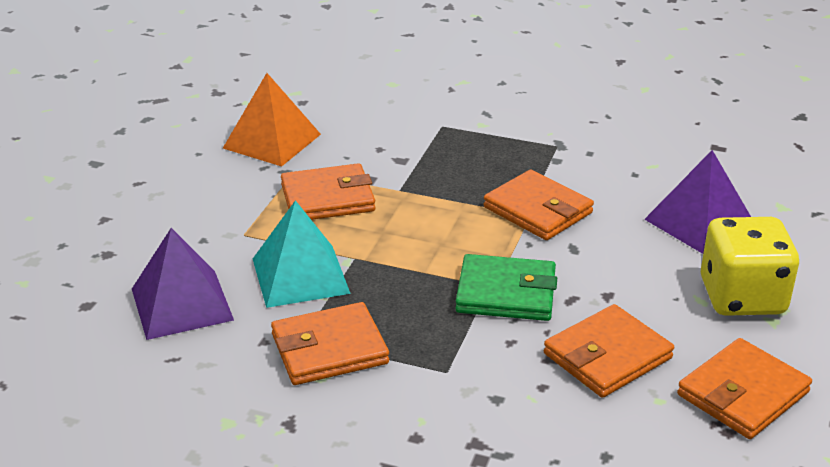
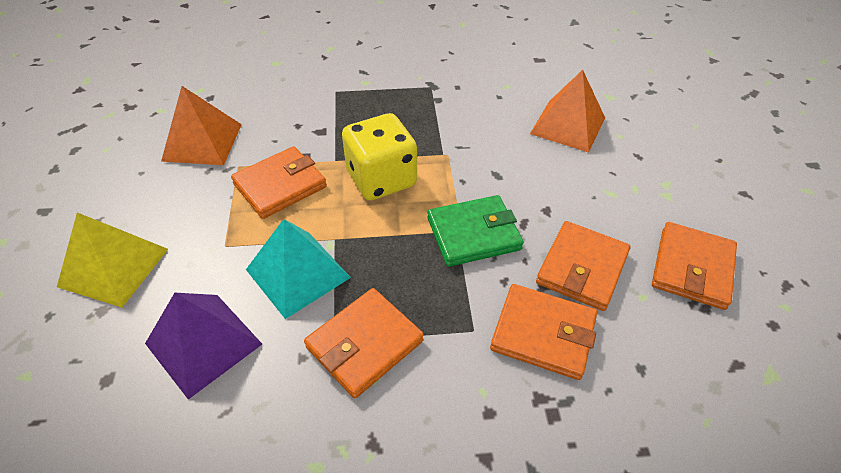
camera: 25 degrees left, 15 degrees up
orange wallet [484,170,594,240] -> orange wallet moved to [490,284,597,380]
purple pyramid [644,150,751,254] -> orange pyramid [530,70,605,153]
yellow dice [701,217,799,316] -> yellow dice moved to [342,113,417,200]
none -> yellow pyramid [57,213,168,307]

